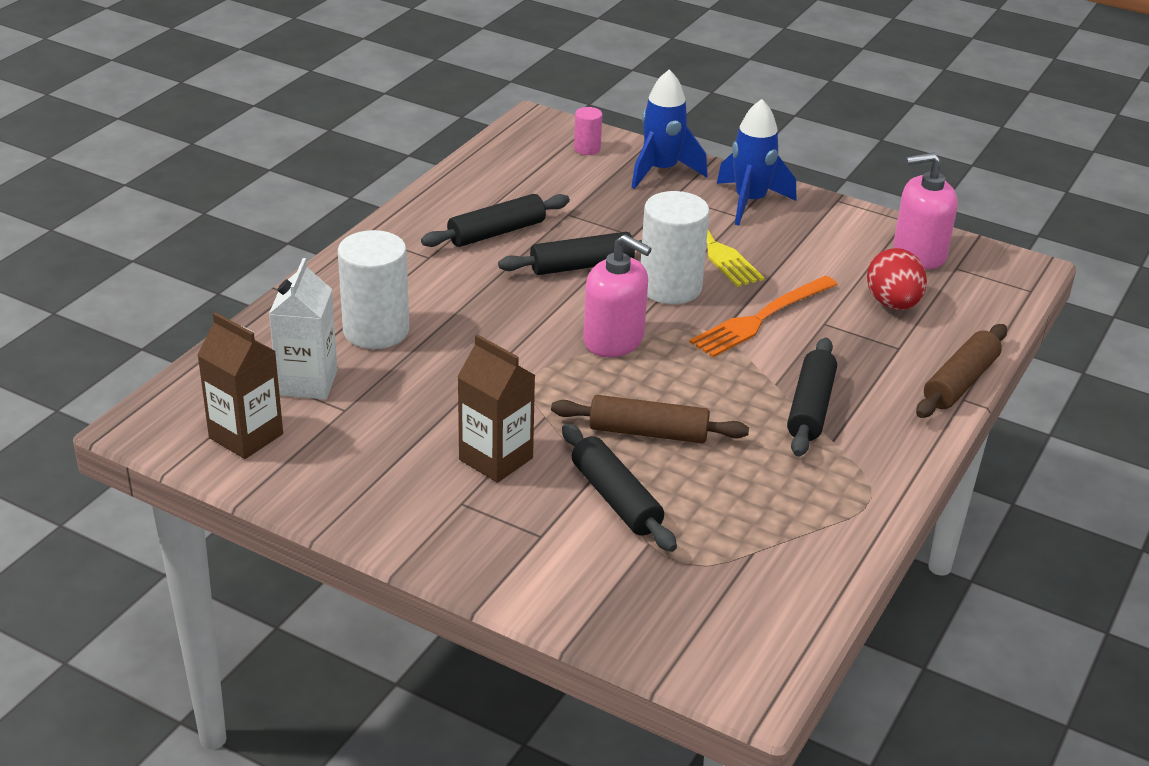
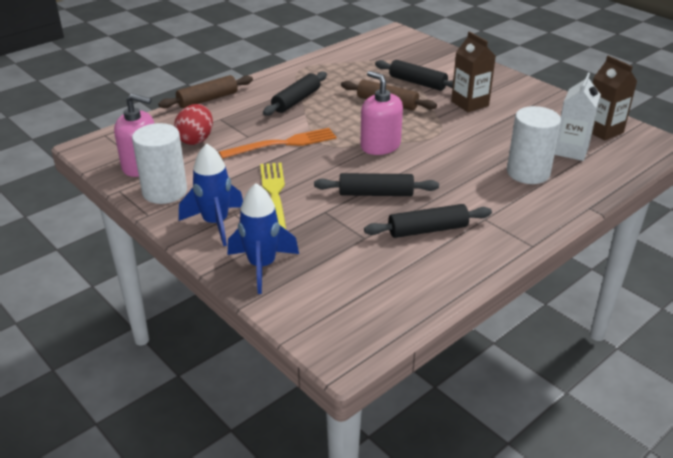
camera: 160 degrees left, 0 degrees up
black rolling pin [562,424,677,552] -> black rolling pin turned 45 degrees counterclockwise [375,60,453,91]
pink cylinder [574,107,602,155] -> none
white cylinder [641,191,710,304] -> white cylinder moved to [132,123,187,204]

